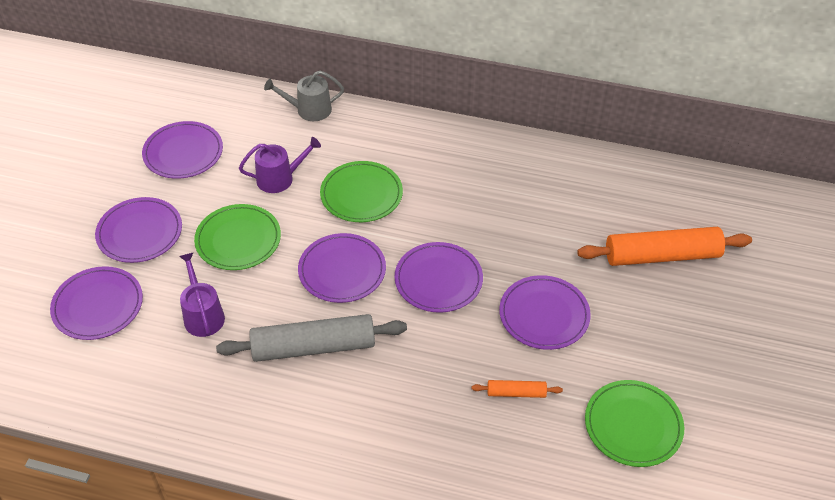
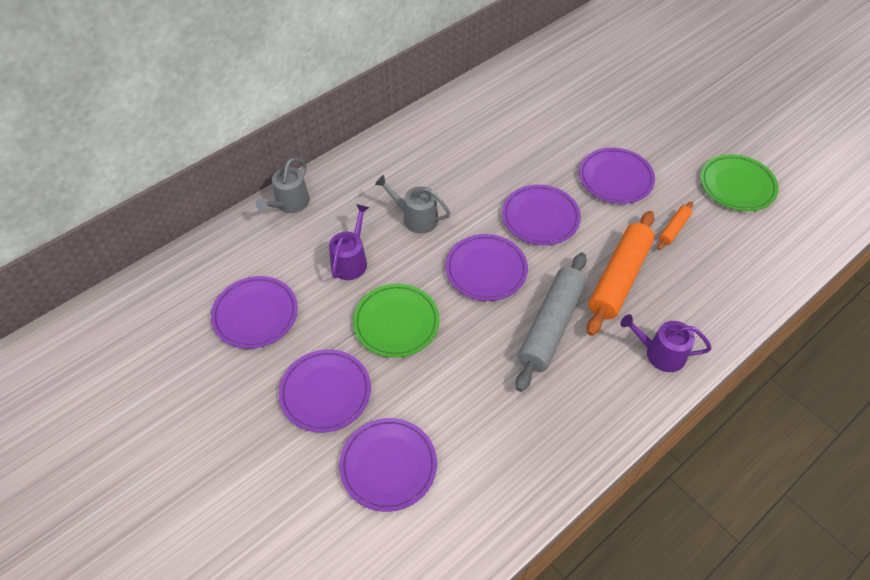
camera: 55 degrees left, 5 degrees up
purple watering can [179,252,225,337] -> purple watering can moved to [620,314,712,372]
green plate [320,161,403,222] -> grey watering can [375,175,450,234]
orange rolling pin [577,227,752,266] -> orange rolling pin moved to [587,211,655,336]

